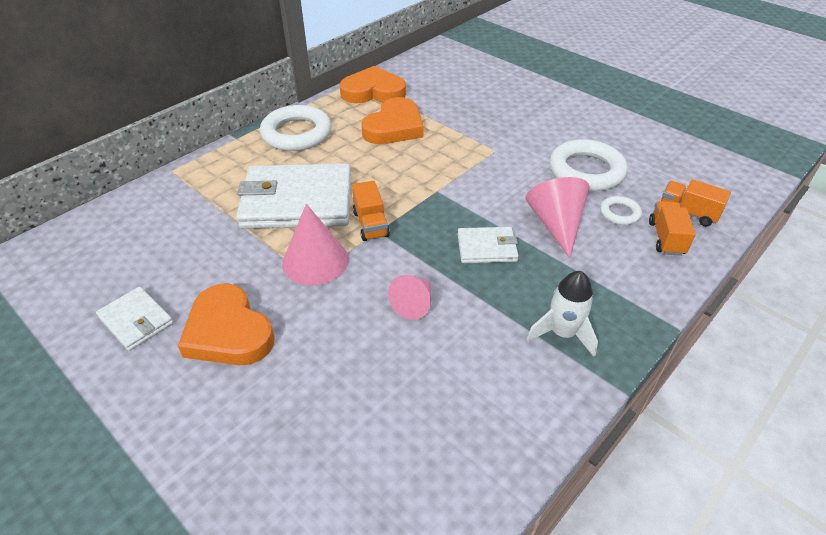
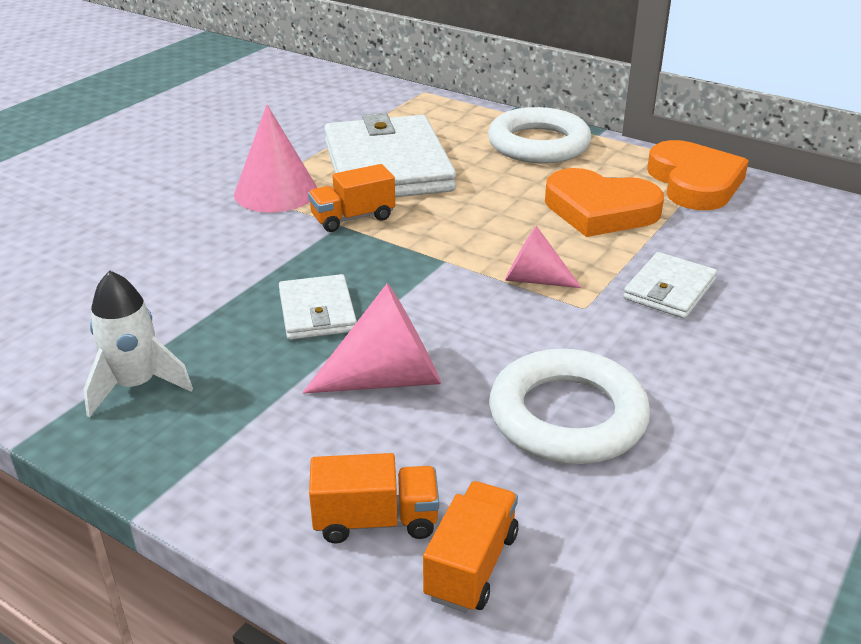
camera: 80 degrees right, 10 degrees down
white wallet [96,286,173,351] -> white wallet moved to [623,252,717,319]
orange heart [178,283,275,365] -> none
pink cone [388,275,431,320] -> pink cone moved to [505,226,582,288]
white ring [600,196,642,225] -> none

